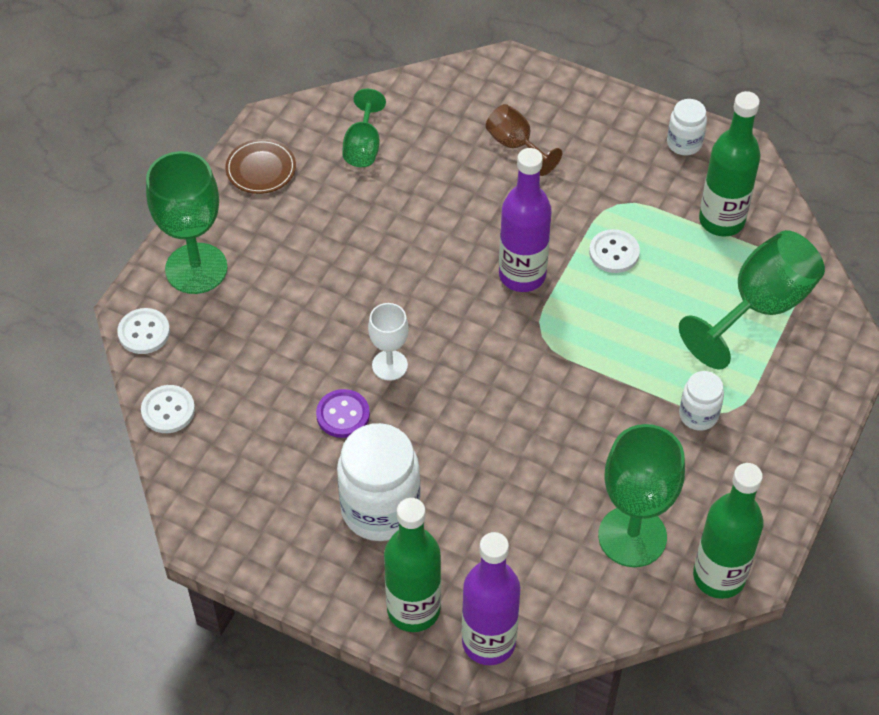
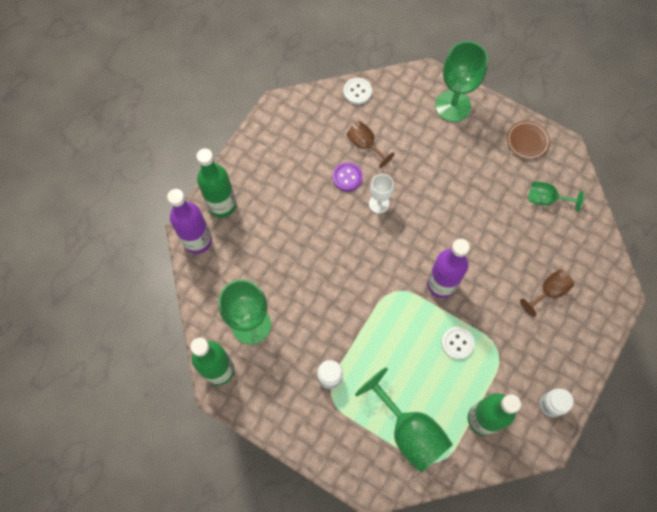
camera: 95 degrees right, 15 degrees up
white button [117,308,170,354] -> none
white jar [337,423,421,541] -> none
none -> brown goblet [347,121,394,168]

